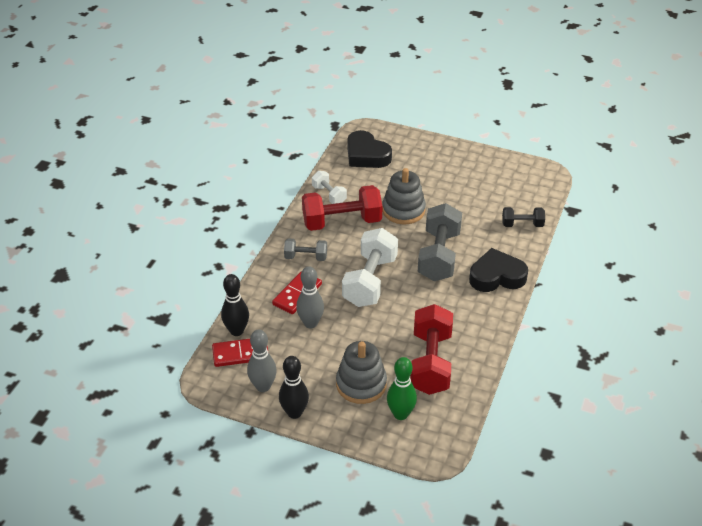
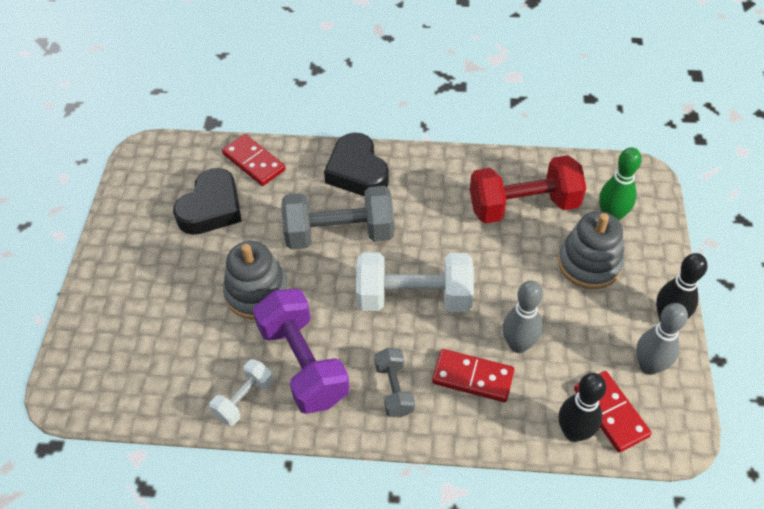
camera: 105 degrees left, 10 degrees up
red dumbbell [302,185,383,231] -> purple dumbbell [253,289,350,414]
black heart [347,130,392,168] -> black heart moved to [173,168,242,235]
black dumbbell [502,207,545,227] -> red domino [222,134,286,186]

